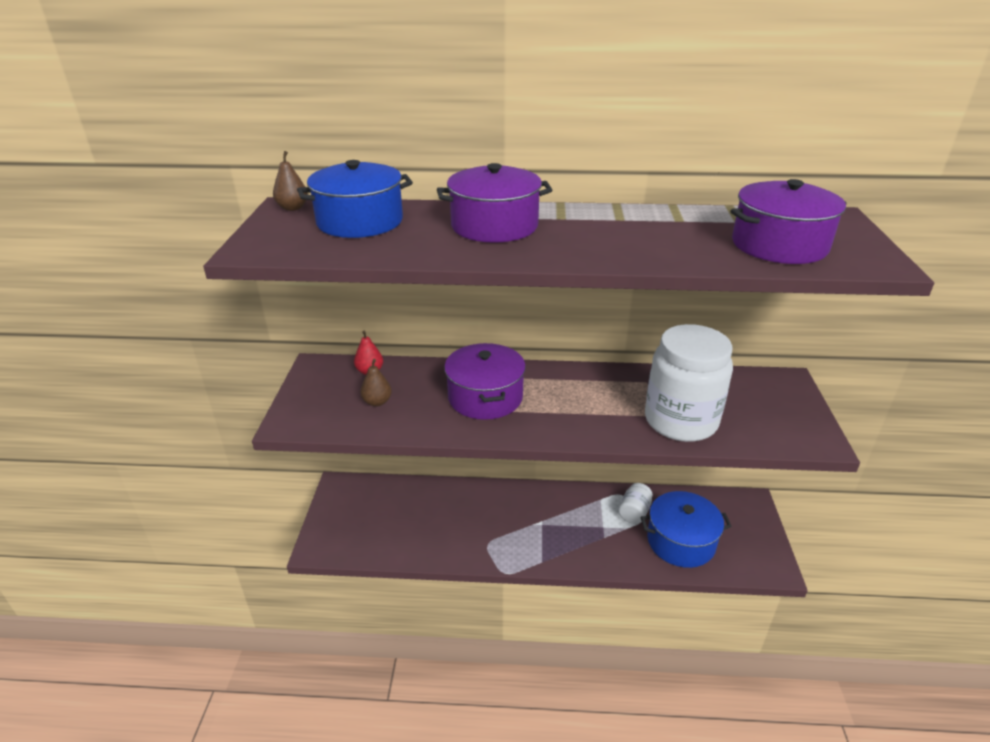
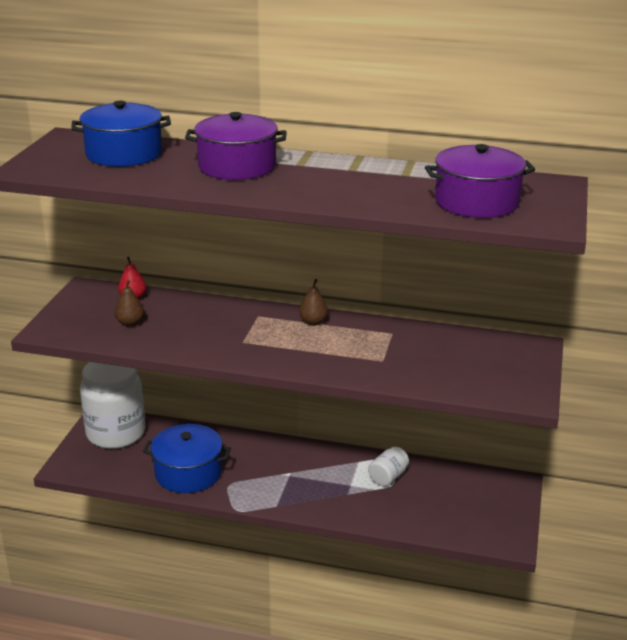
camera: 10 degrees right, 5 degrees down
brown pear [273,151,308,211] -> brown pear moved to [299,279,328,326]
purple pot [444,343,526,420] -> none
blue pot [640,491,732,568] -> blue pot moved to [143,424,231,493]
white jar [645,324,733,442] -> white jar moved to [80,362,145,449]

